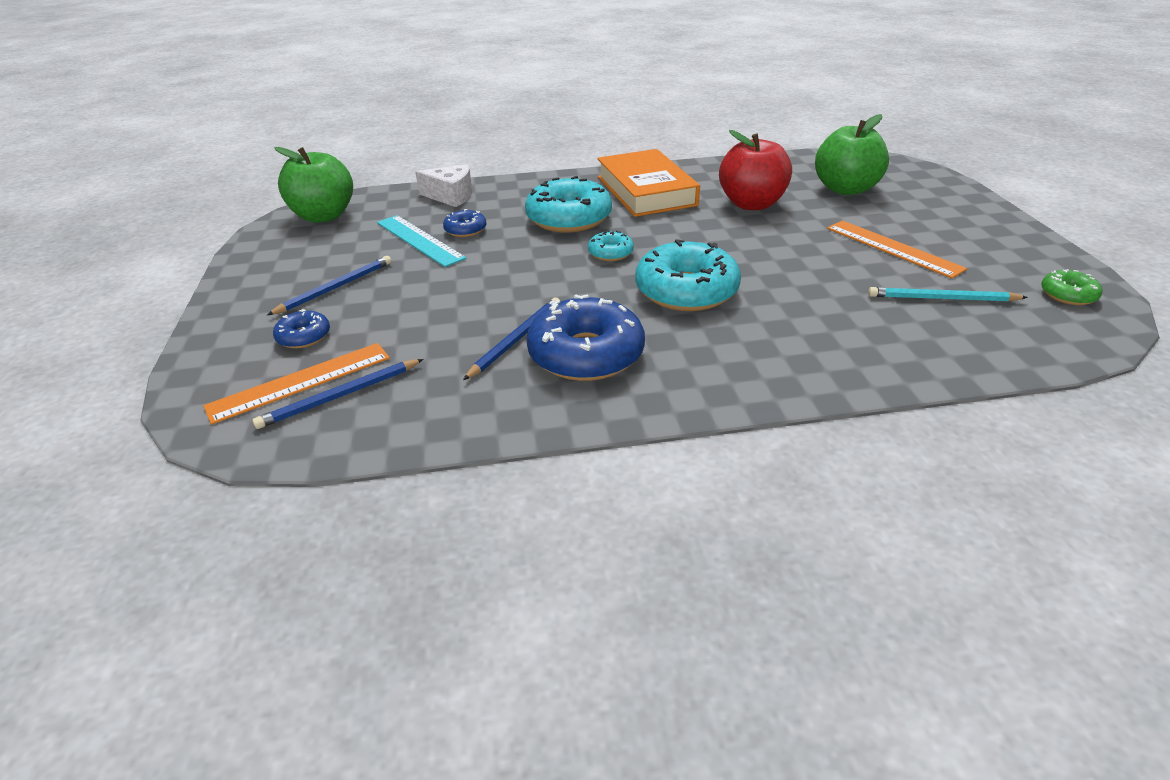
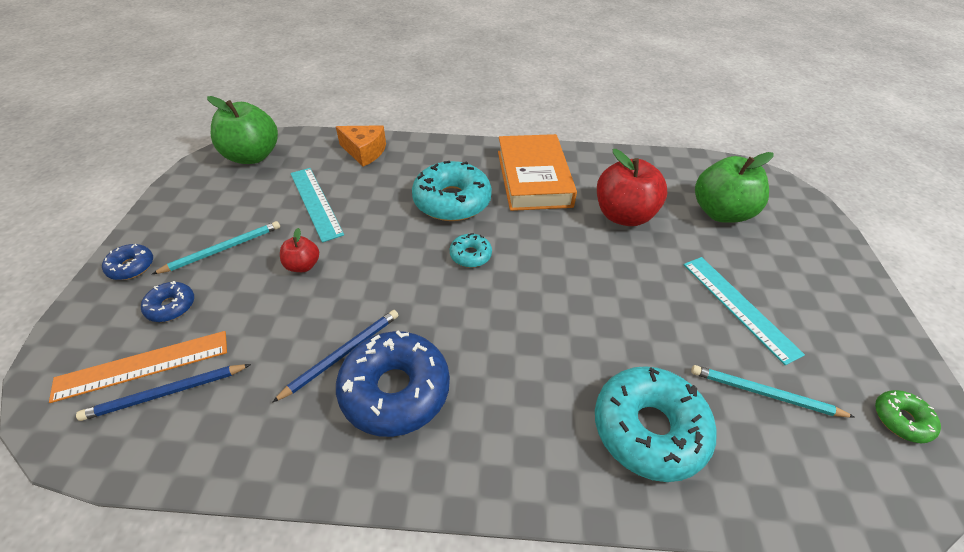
camera: 10 degrees right, 10 degrees up
blue pencil [267,256,392,315] -> turquoise pencil [152,221,280,274]
white cheese [415,164,472,207] -> orange cheese [336,125,386,167]
blue donut [443,209,487,237] -> blue donut moved to [102,244,153,280]
turquoise donut [635,239,741,311] -> turquoise donut moved to [595,366,717,482]
orange ruler [827,220,967,278] -> turquoise ruler [684,257,805,365]
none -> red apple [280,228,319,272]

